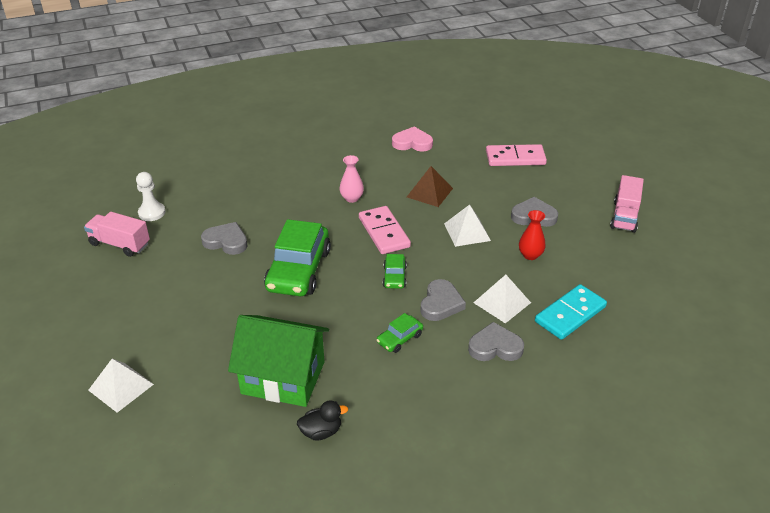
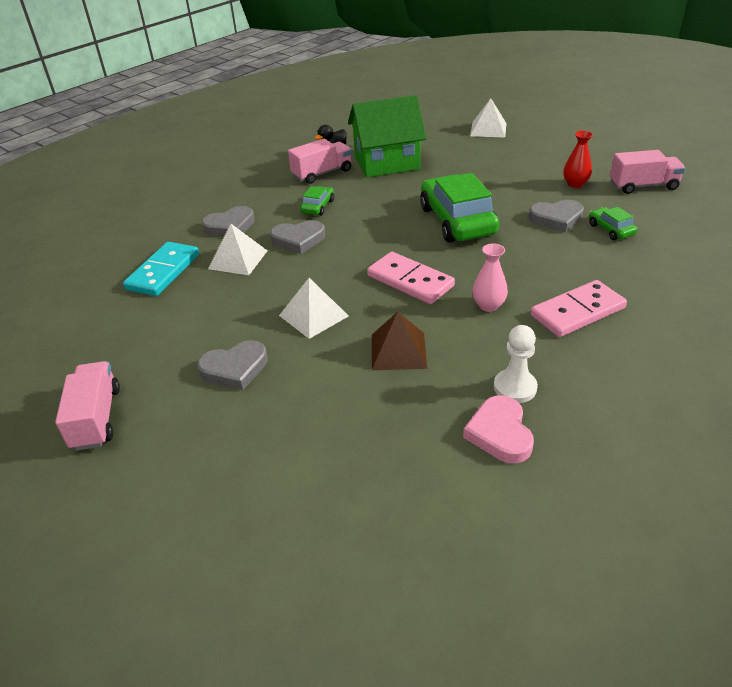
camera: 155 degrees right, 0 degrees up
white pawn [136,172,166,221] -> white pawn moved to [494,325,538,403]
green car [383,254,407,289] -> green car moved to [589,207,638,240]
pink heart [392,127,433,152] -> pink heart turned 105 degrees clockwise [463,395,534,463]
grey heart [420,279,466,321] -> grey heart turned 90 degrees counterclockwise [270,220,325,254]
pink domino [486,144,547,166] -> pink domino moved to [531,280,627,337]
red vase [519,210,546,260] -> red vase moved to [563,130,593,188]
none -> pink truck [288,139,352,184]

